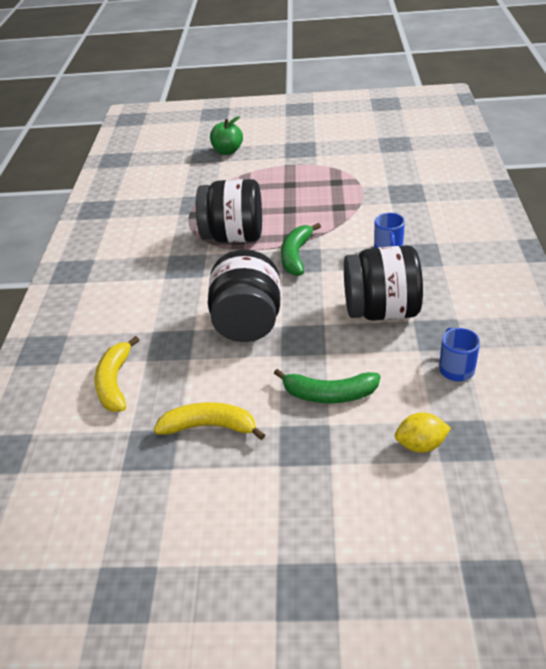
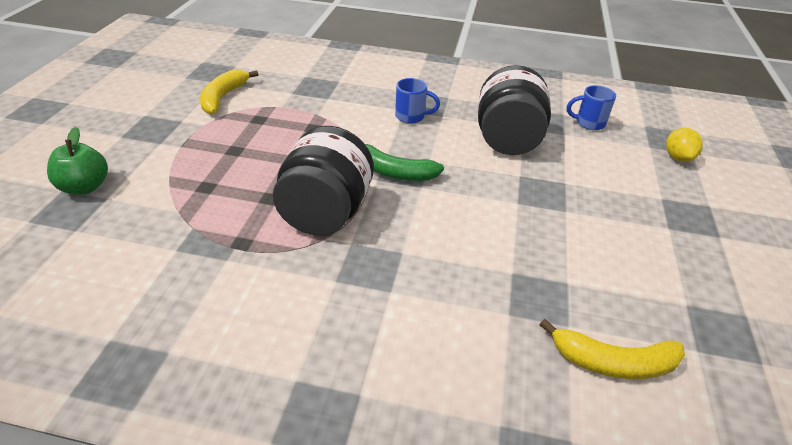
camera: 85 degrees left, 0 degrees up
yellow banana [154,402,265,440] -> yellow banana moved to [200,69,258,115]
black jar [208,250,281,342] -> none
green banana [274,369,380,403] -> none

